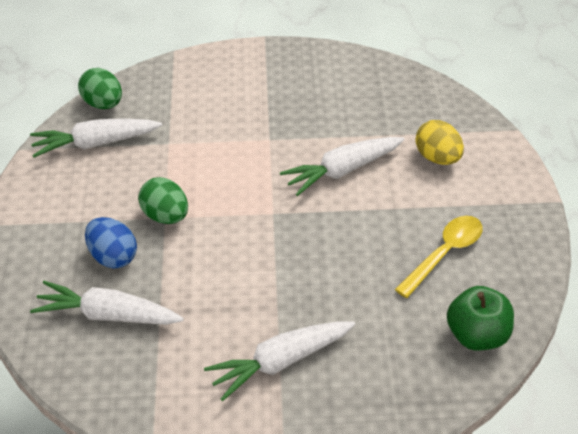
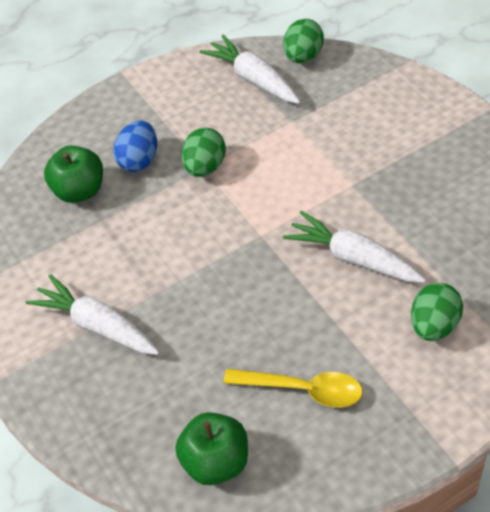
camera: 65 degrees right, 5 degrees up
white carrot [30,281,184,325] -> green apple [44,146,103,203]
yellow egg [416,120,464,165] -> green egg [411,283,463,341]

